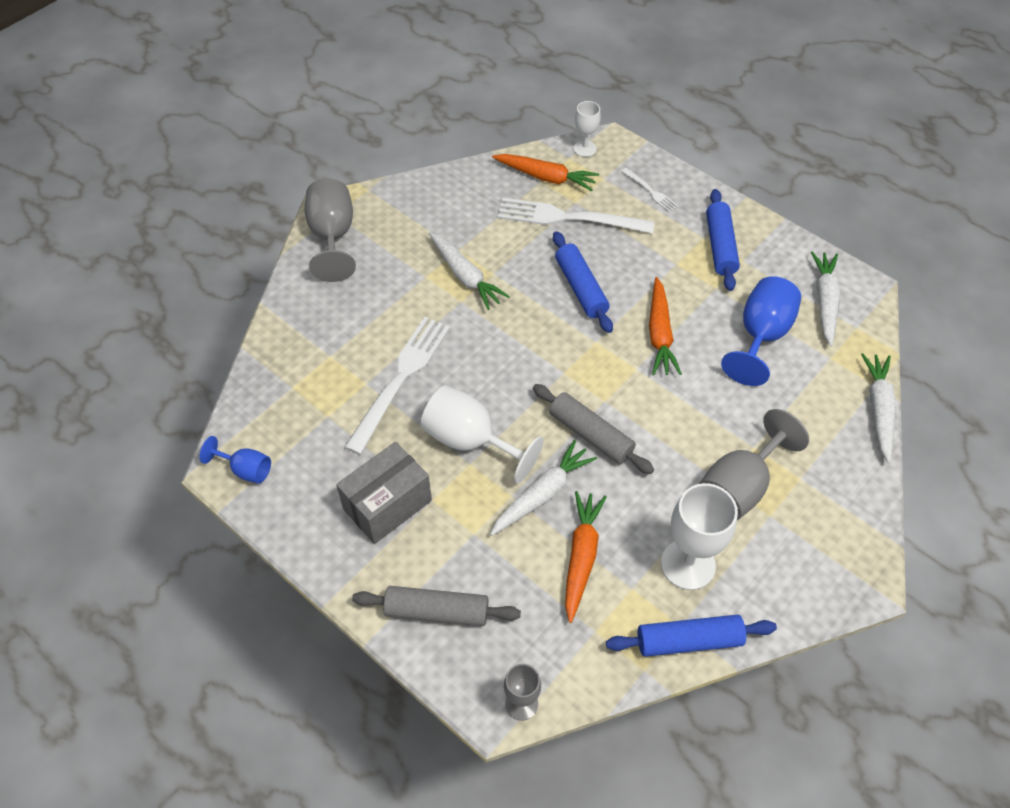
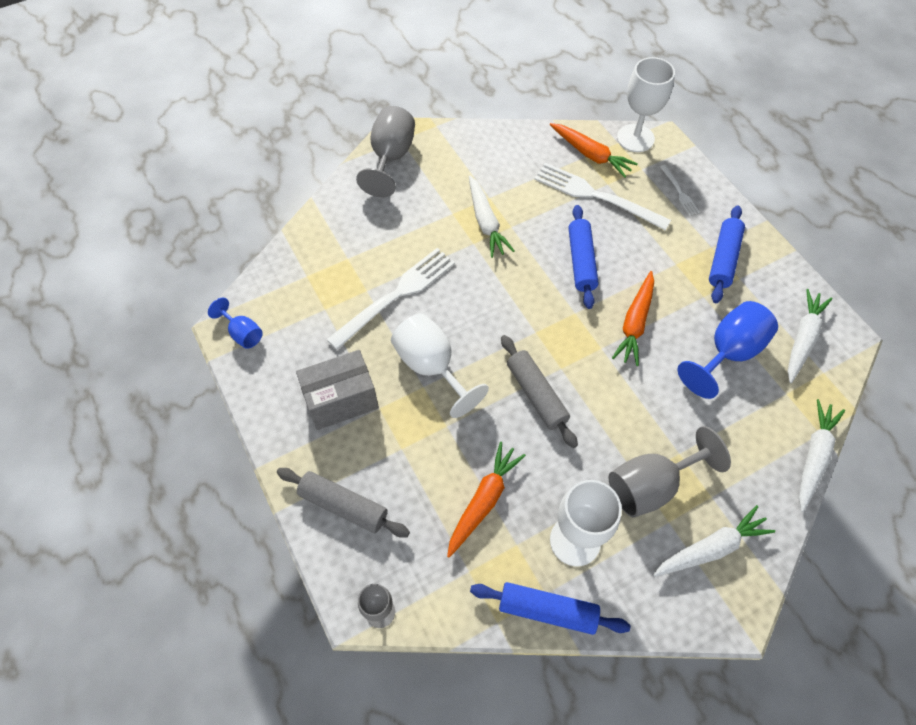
camera: 20 degrees right, 5 degrees up
white carrot [490,440,597,536] -> white carrot moved to [653,505,775,577]
white goblet [574,101,601,157] -> white goblet [617,57,675,152], size x1.78

